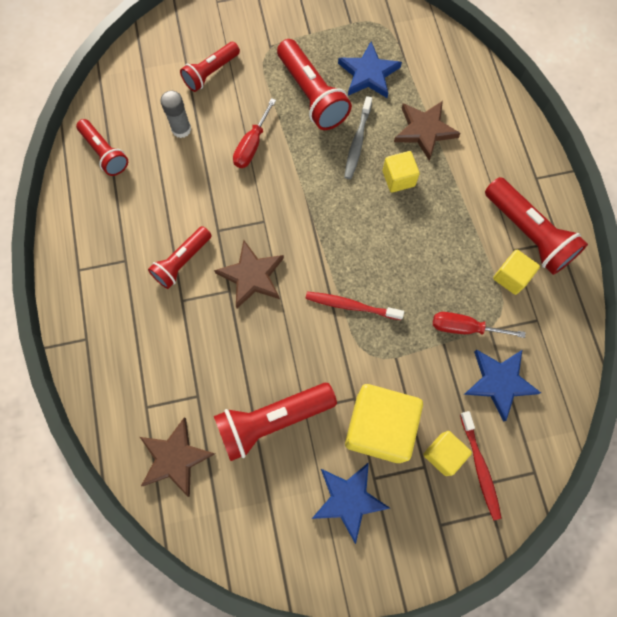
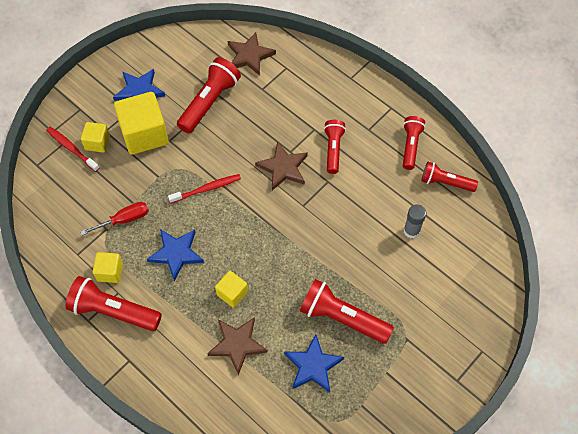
camera: 145 degrees right, 10 degrees down
red flashlight [180,42,240,92] -> red flashlight moved to [403,116,425,170]
red screwdriver [233,98,276,168] -> none
grey toothbrush [344,96,372,179] -> none
blue star [464,349,541,422] -> blue star moved to [147,229,204,281]

